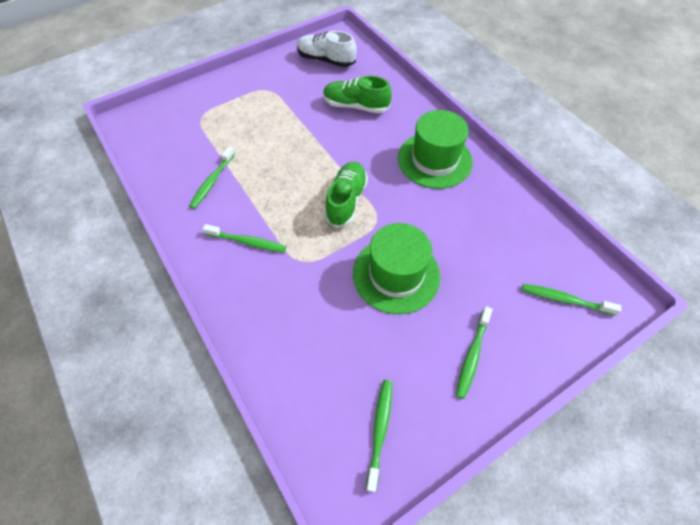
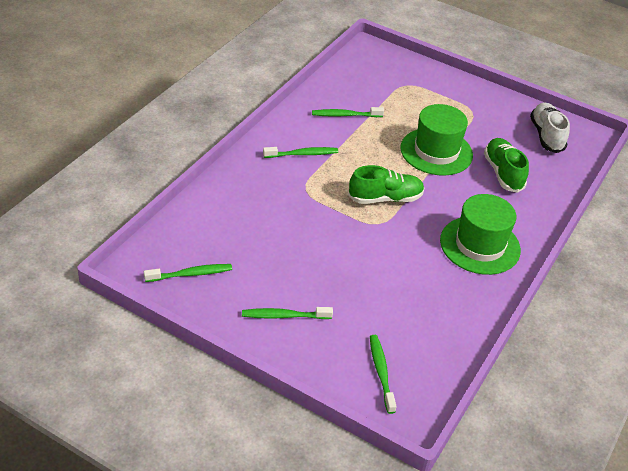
camera: 60 degrees right, 15 degrees down
green toothbrush [203,224,286,253] -> green toothbrush turned 90 degrees counterclockwise [263,147,338,158]
green hat [353,223,440,314] -> green hat moved to [400,104,473,176]

